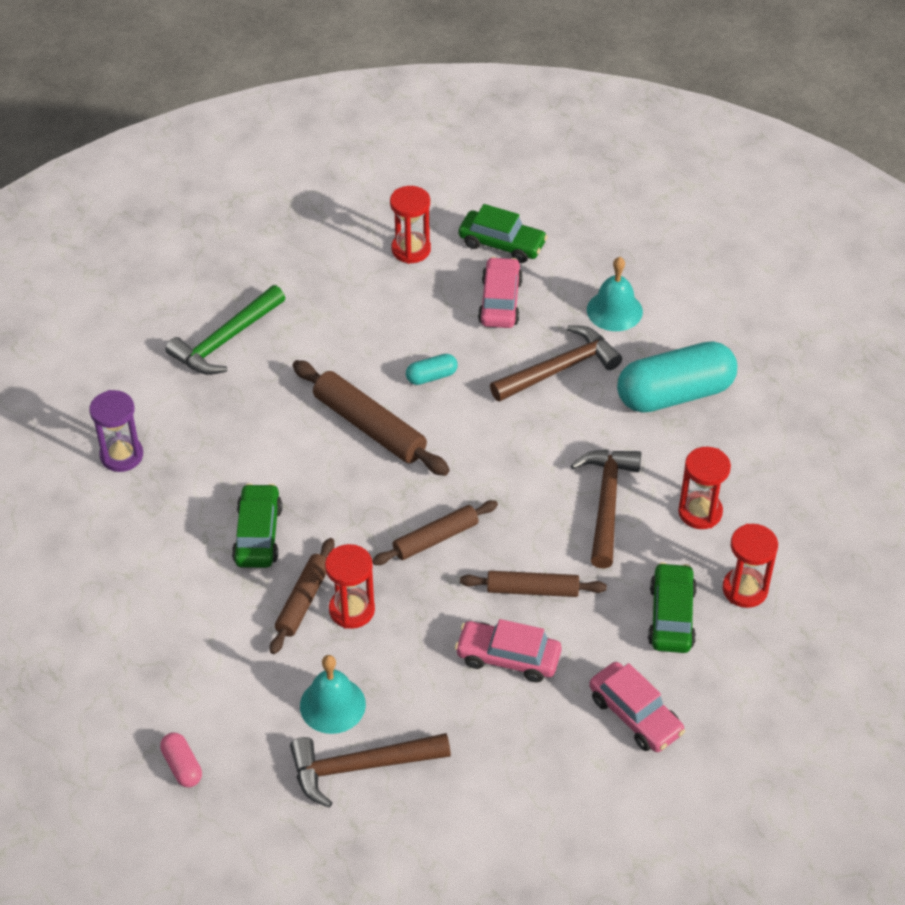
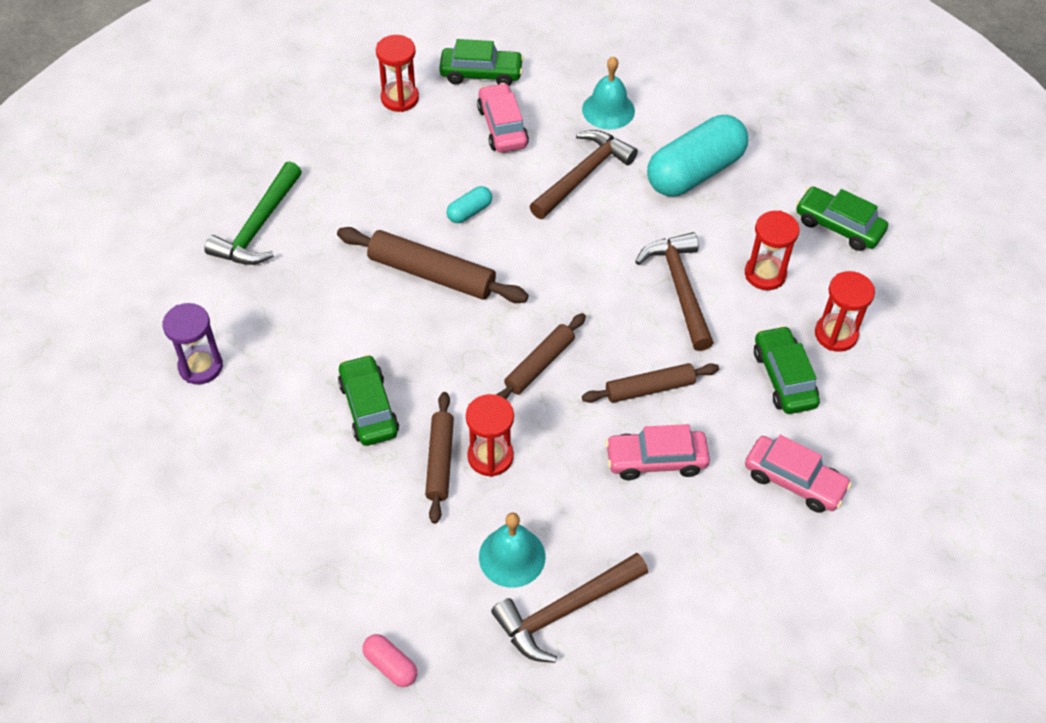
camera: 20 degrees left, 5 degrees up
none -> green car [796,187,888,251]

